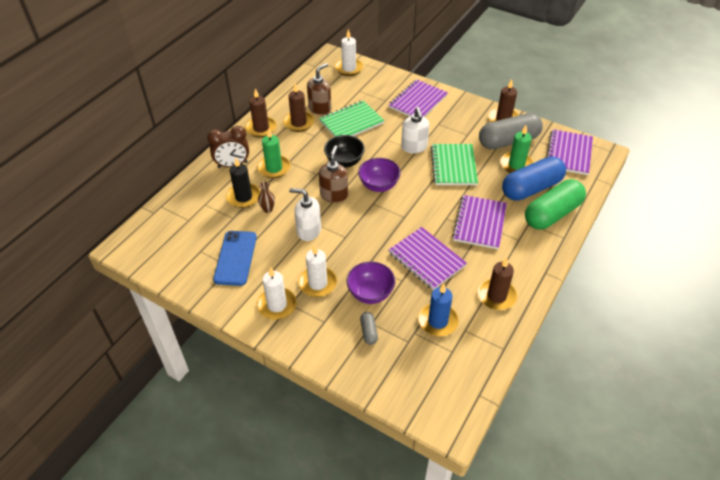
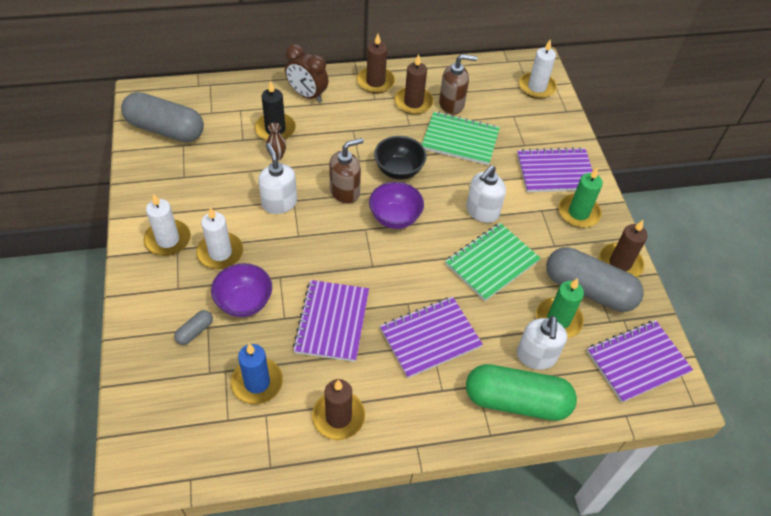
camera: 45 degrees right, 5 degrees up
blue phone [213,231,257,286] -> none
green candle [257,128,290,178] -> green candle moved to [558,167,603,228]
blue capsule [502,156,566,201] -> white soap dispenser [517,316,567,370]
none -> grey capsule [121,92,204,142]

